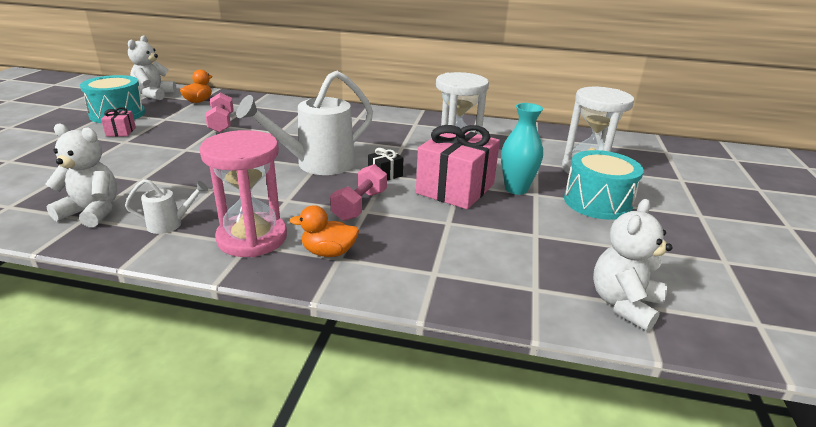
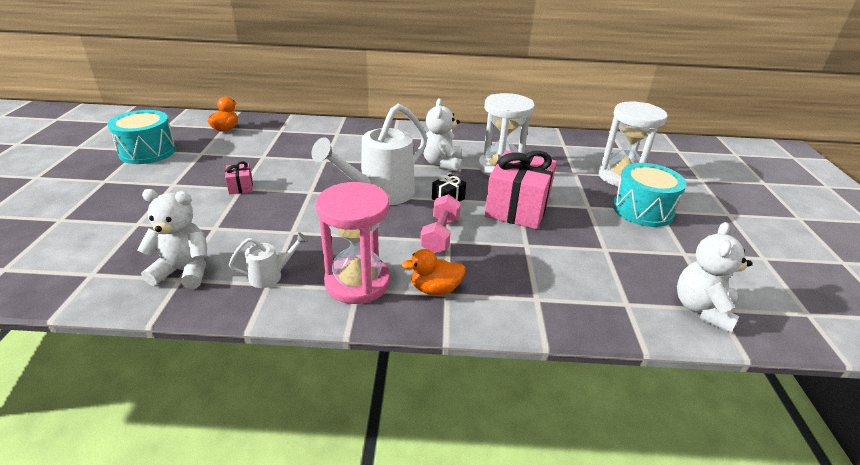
camera: 10 degrees left, 5 degrees up
pink gift [101,107,136,137] -> pink gift moved to [225,162,253,195]
white teddy bear [128,35,176,100] -> white teddy bear moved to [423,98,463,172]
pink dumbbell [205,92,234,133] -> none
turquoise vase [501,103,543,195] -> none

